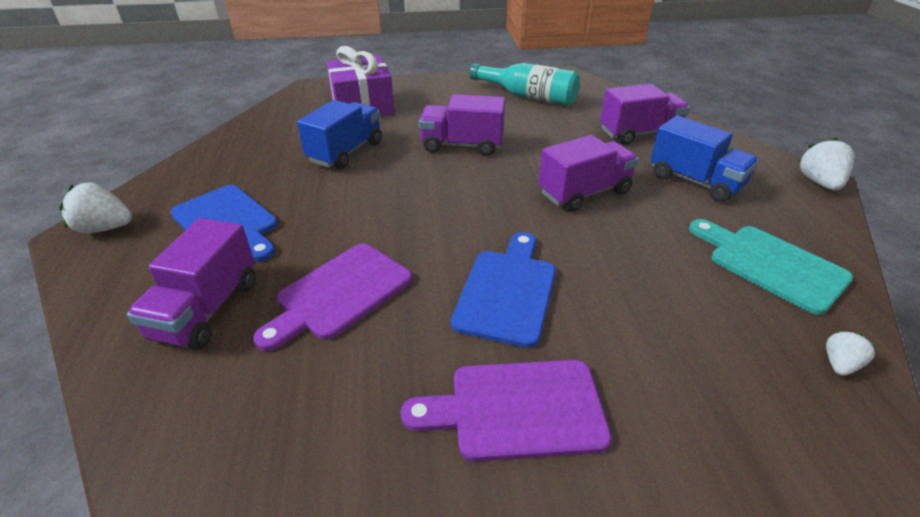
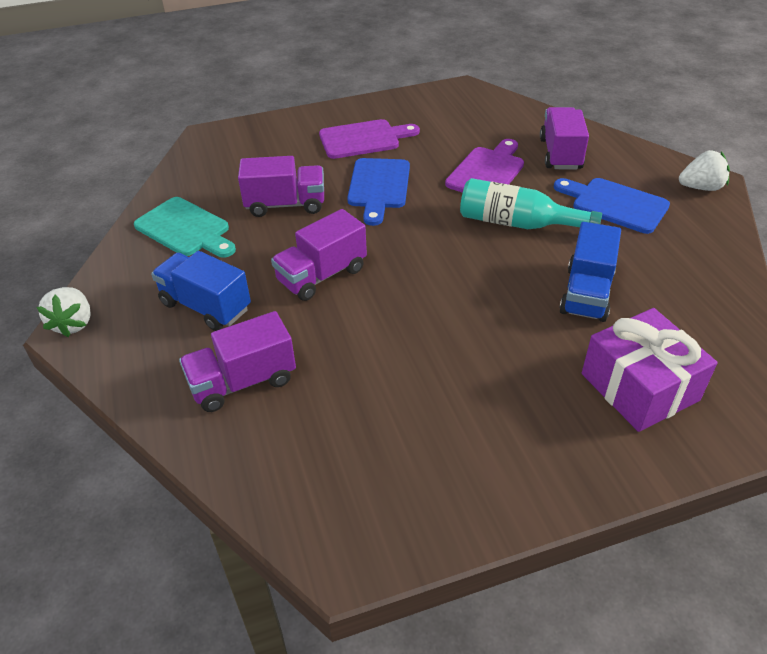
camera: 170 degrees right, 5 degrees up
purple truck [419,94,505,156] -> purple truck moved to [238,156,324,217]
turquoise bottle [469,63,580,106] -> turquoise bottle moved to [460,178,602,229]
white strawberry [826,330,876,376] -> none

